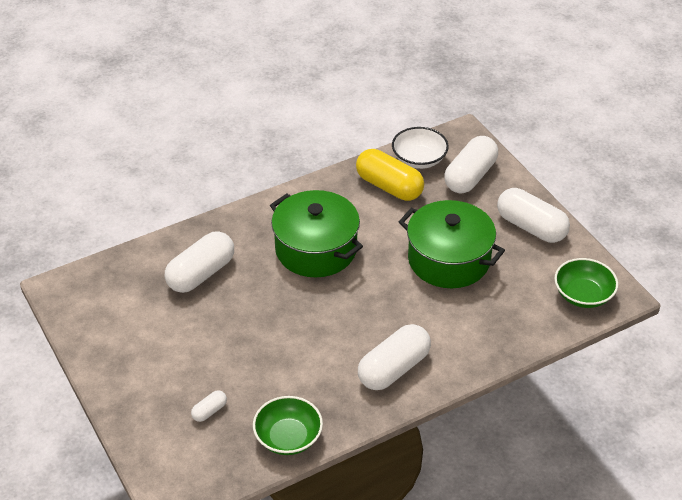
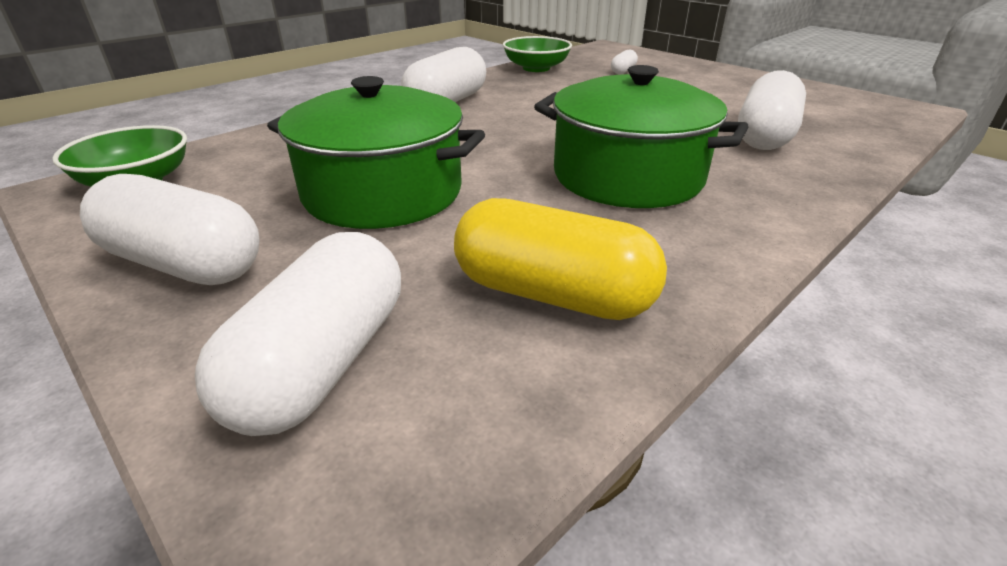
camera: 165 degrees right, 10 degrees down
white bowl [392,127,449,169] -> none

